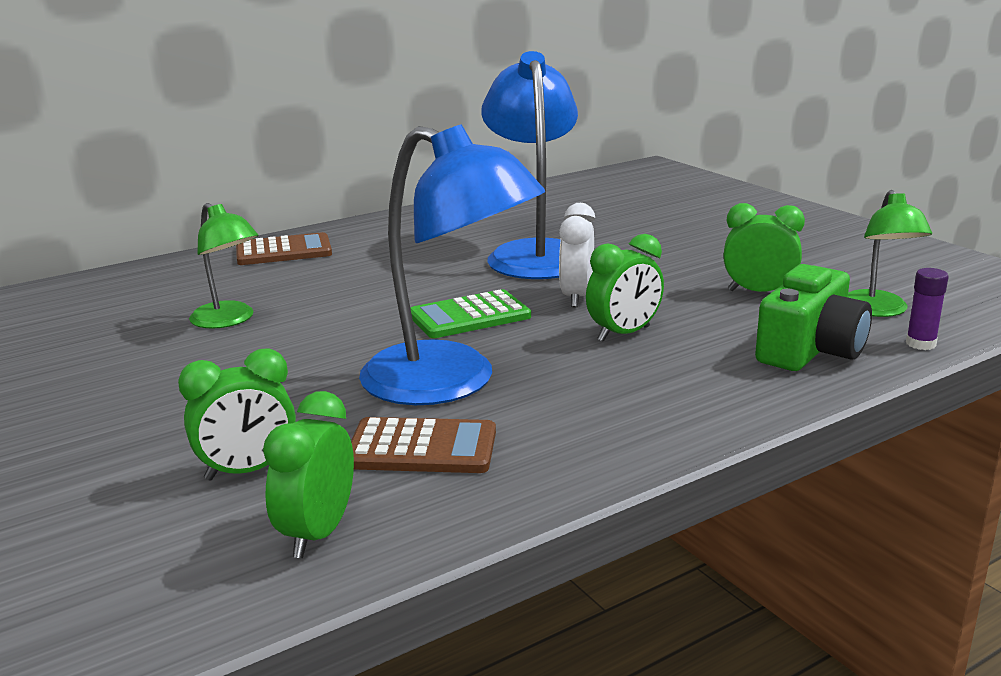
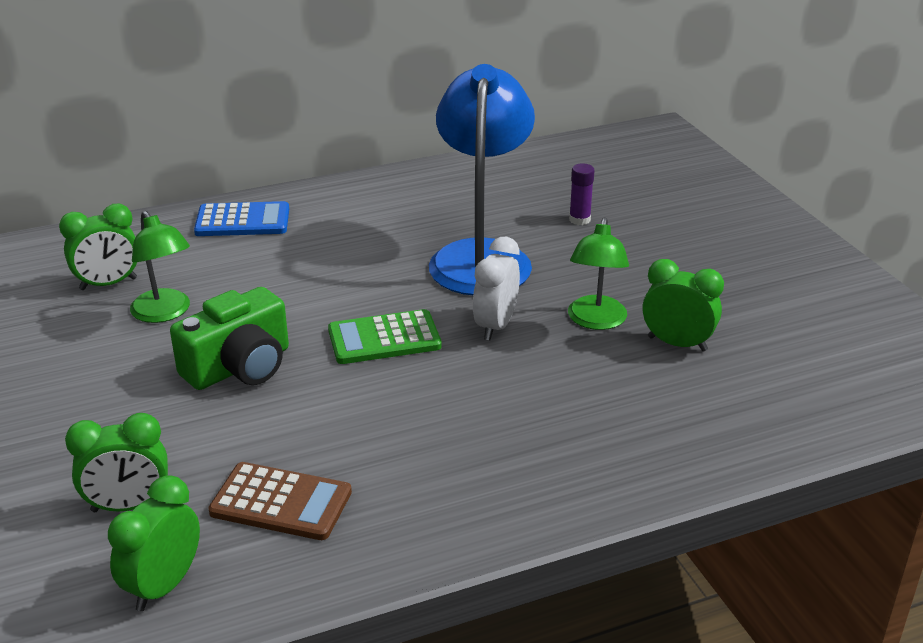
camera: 10 degrees right, 10 degrees up
brown calculator [236,232,332,265] -> blue calculator [194,201,289,236]
blue lamp [359,124,545,405] -> none
green clock [586,234,664,342] -> green clock moved to [59,204,137,290]
green camera [755,264,872,371] -> green camera moved to [170,287,289,390]
green lamp [848,190,932,317] -> green lamp moved to [568,217,629,330]
purple glue stick [906,268,949,350] -> purple glue stick moved to [569,163,595,225]

